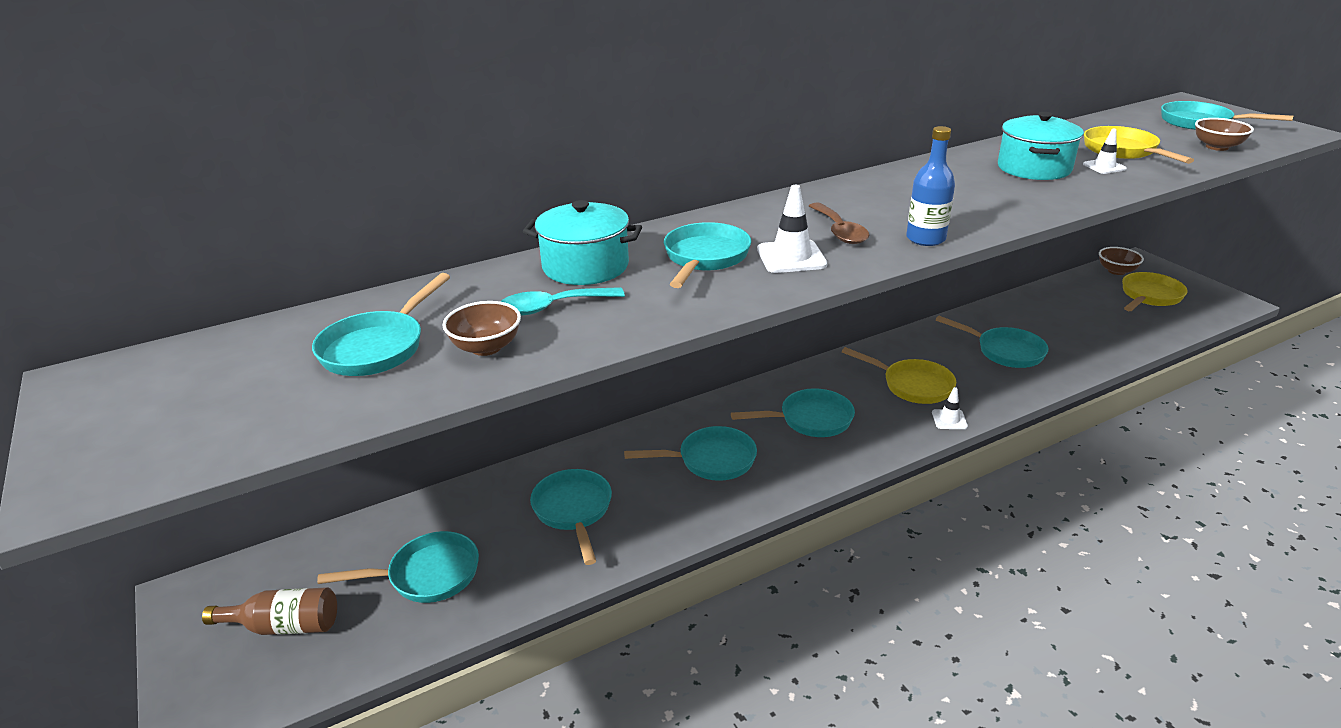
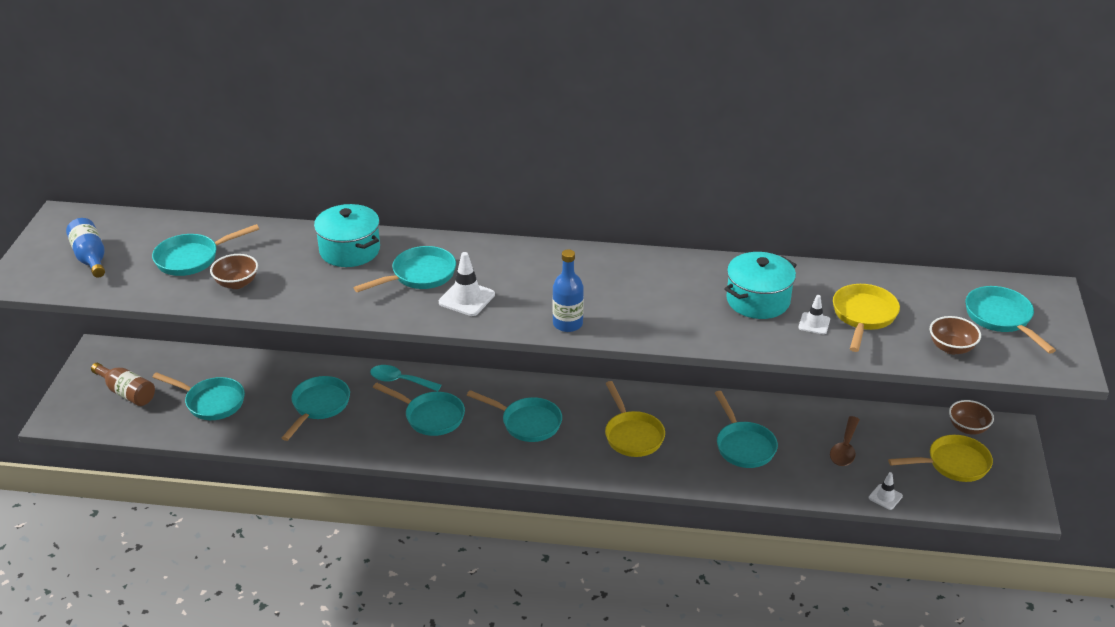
camera: 35 degrees right, 5 degrees up
turquoise spoon [501,287,625,315] -> turquoise spoon moved to [370,365,441,392]
brown spoon [809,202,869,244] -> brown spoon moved to [830,416,860,466]
white traffic cone [932,387,968,429] -> white traffic cone moved to [869,472,903,510]
none -> blue bottle [66,218,105,278]

